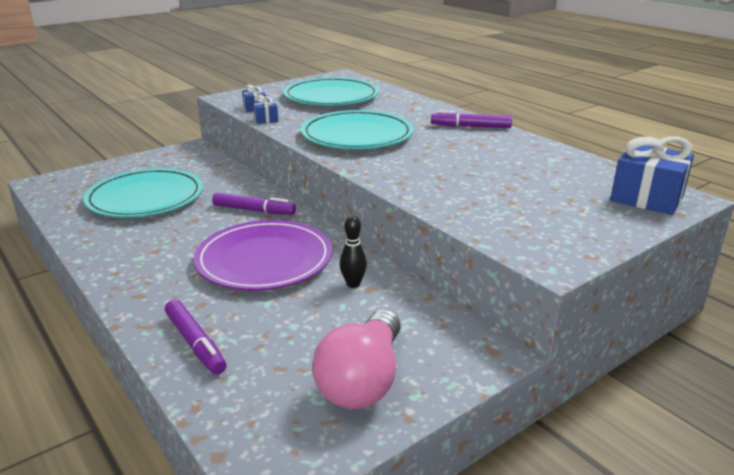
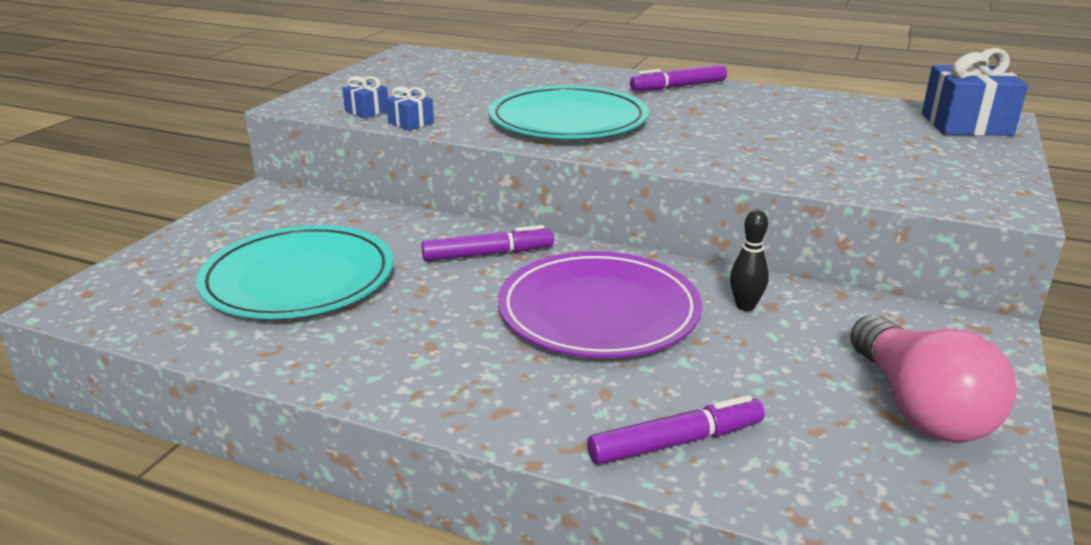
camera: 30 degrees left, 0 degrees up
purple marker [165,300,227,375] -> purple marker turned 45 degrees counterclockwise [587,395,765,465]
turquoise plate [283,77,379,106] -> none

